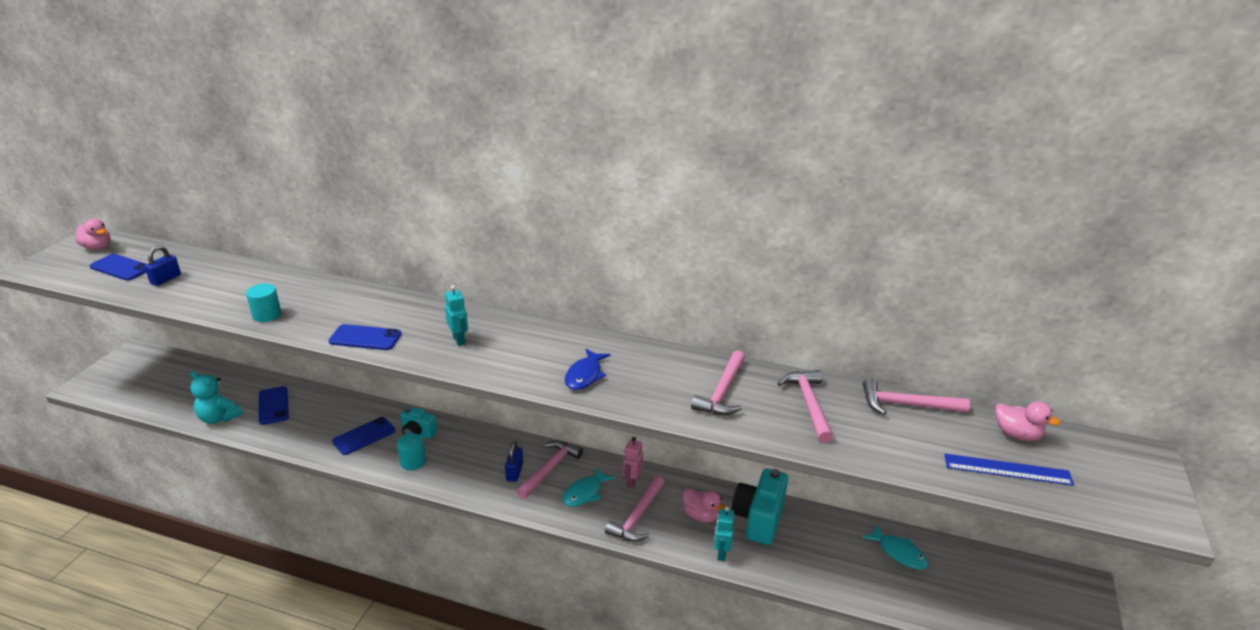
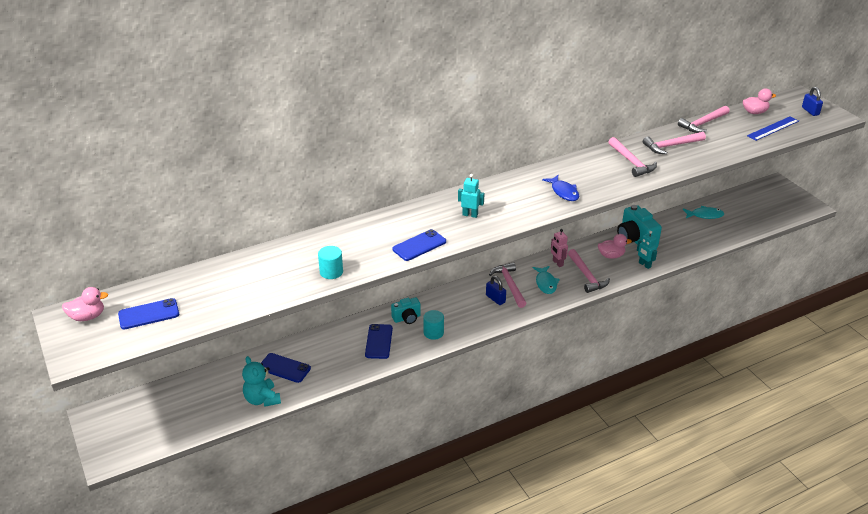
camera: 45 degrees left, 5 degrees up
blue padlock [144,245,181,286] -> blue padlock moved to [802,87,823,116]
turquoise teddy bear [190,371,243,424] -> turquoise teddy bear turned 75 degrees clockwise [242,356,281,407]
pink hammer [777,370,833,443] -> pink hammer turned 60 degrees counterclockwise [643,132,706,154]

